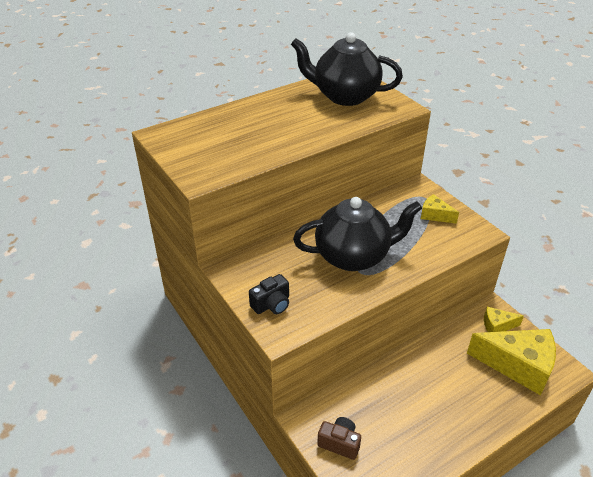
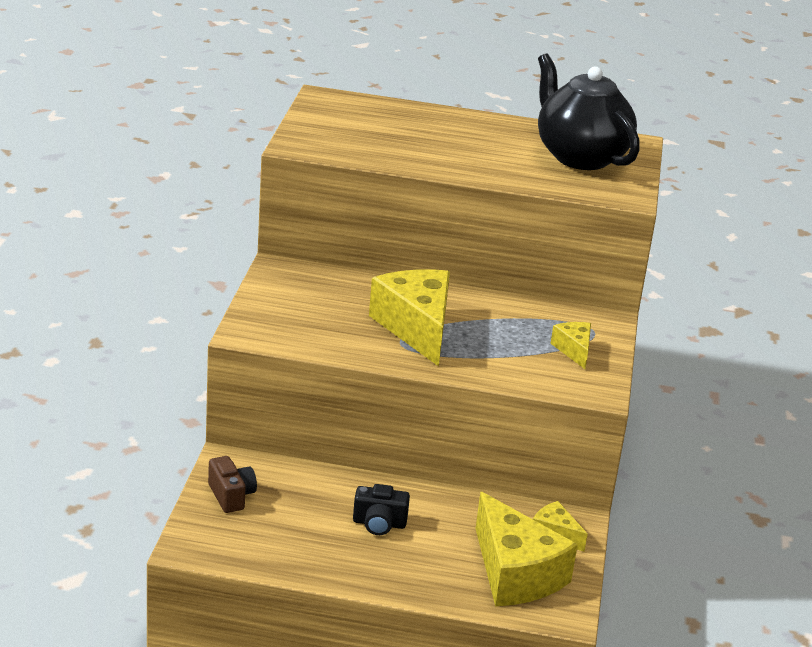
camera: 40 degrees right, 10 degrees down
black camera [249,274,289,314] -> black camera moved to [353,484,410,535]
black teapot [293,197,422,271] -> yellow cheese [369,269,450,366]

